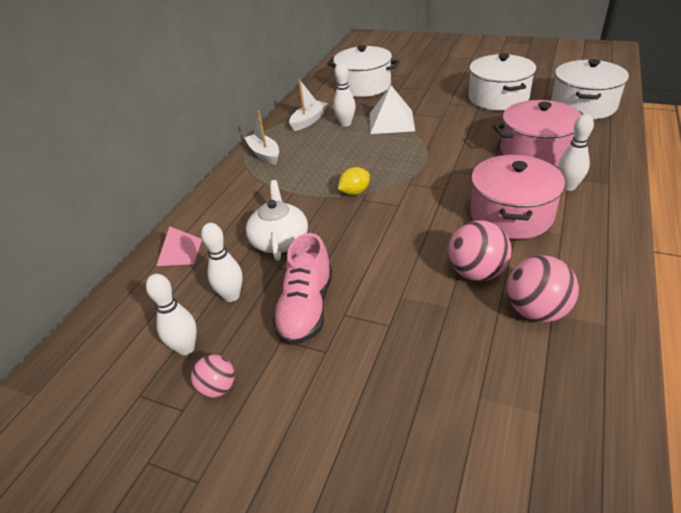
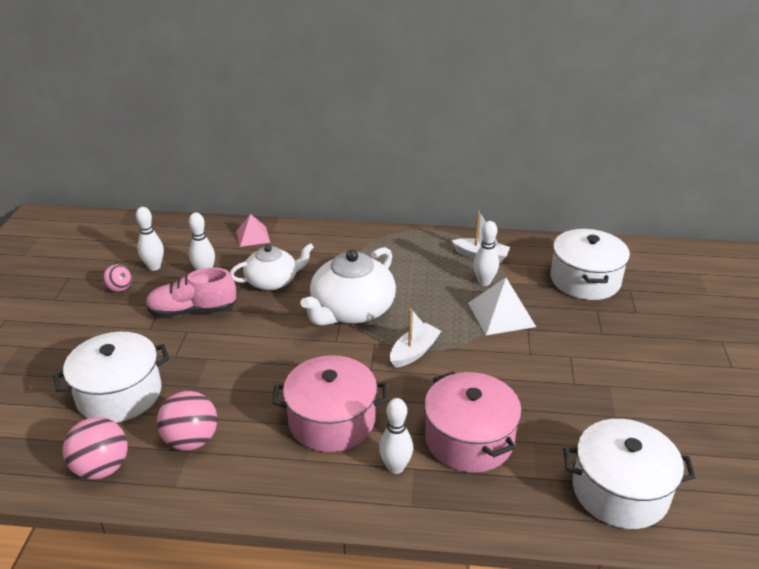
camera: 70 degrees right, 5 degrees down
white boat [244,111,279,165] -> white boat moved to [390,308,441,368]
yellow lemon [338,167,370,195] -> white teapot [300,247,396,326]
pink ball [449,220,512,281] -> pink ball moved to [63,417,128,480]
white pot [469,53,536,111] -> white pot moved to [53,332,169,423]

